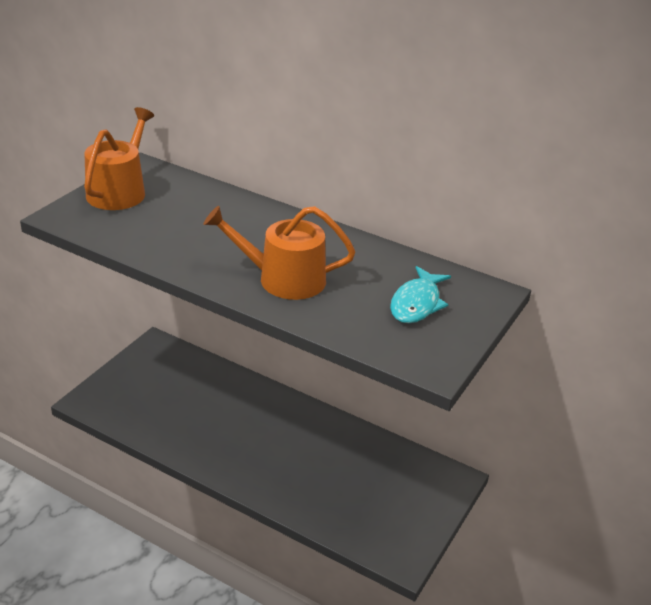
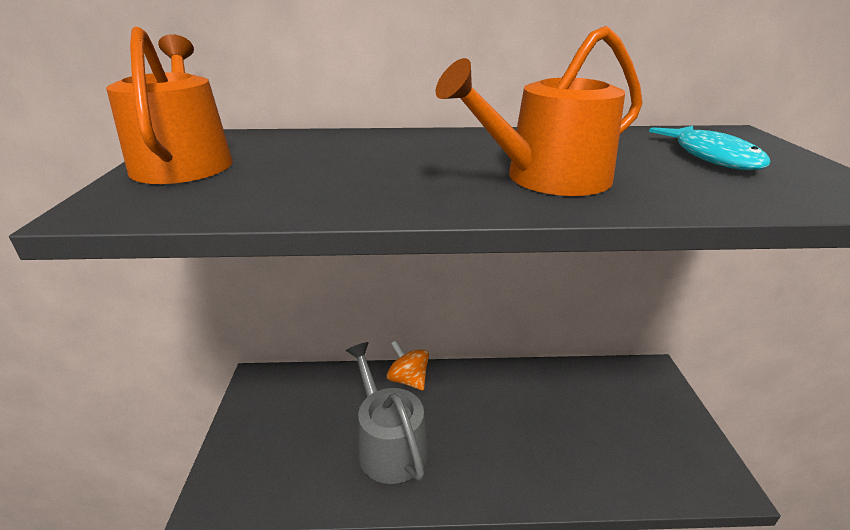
camera: 30 degrees left, 5 degrees down
none -> grey watering can [346,342,428,484]
none -> orange spinning top [386,341,429,390]

